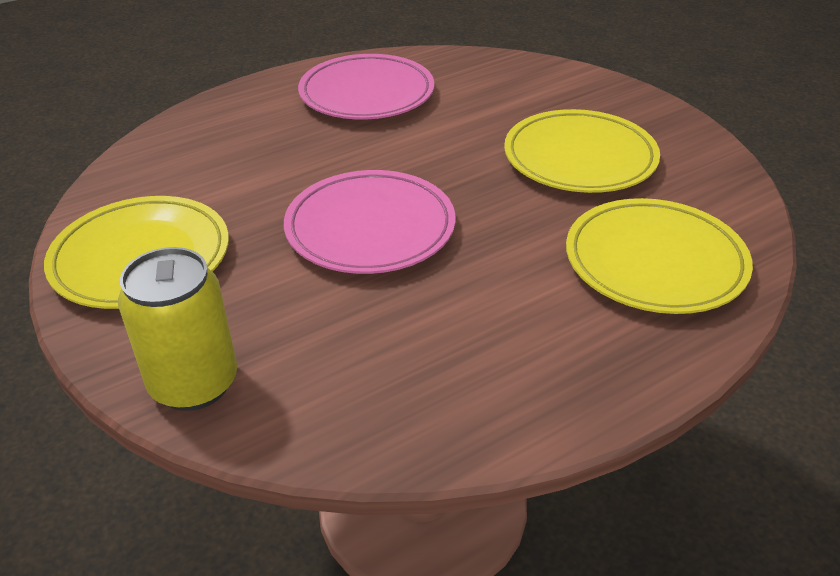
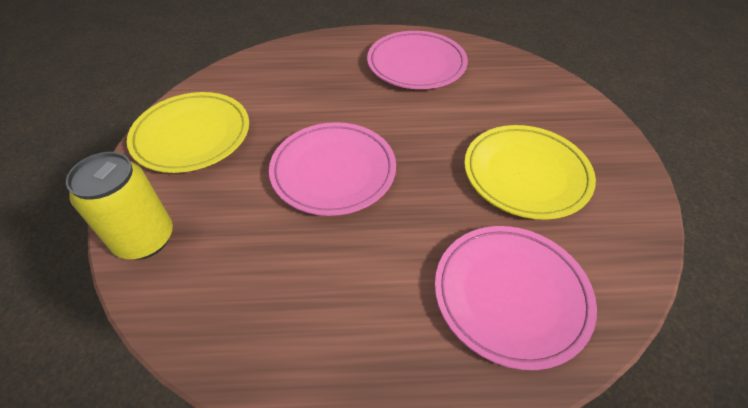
camera: 30 degrees right, 10 degrees up
yellow plate [566,198,753,314] -> pink plate [435,226,597,370]

